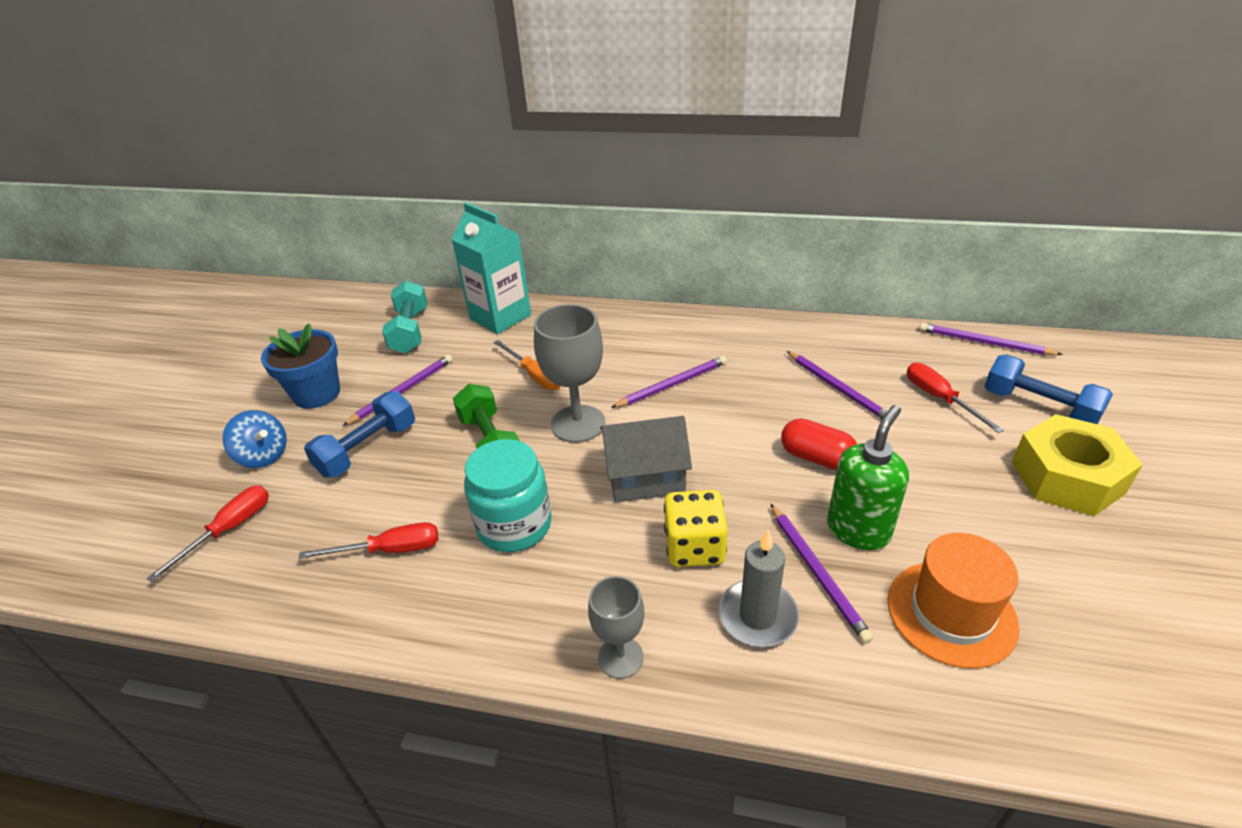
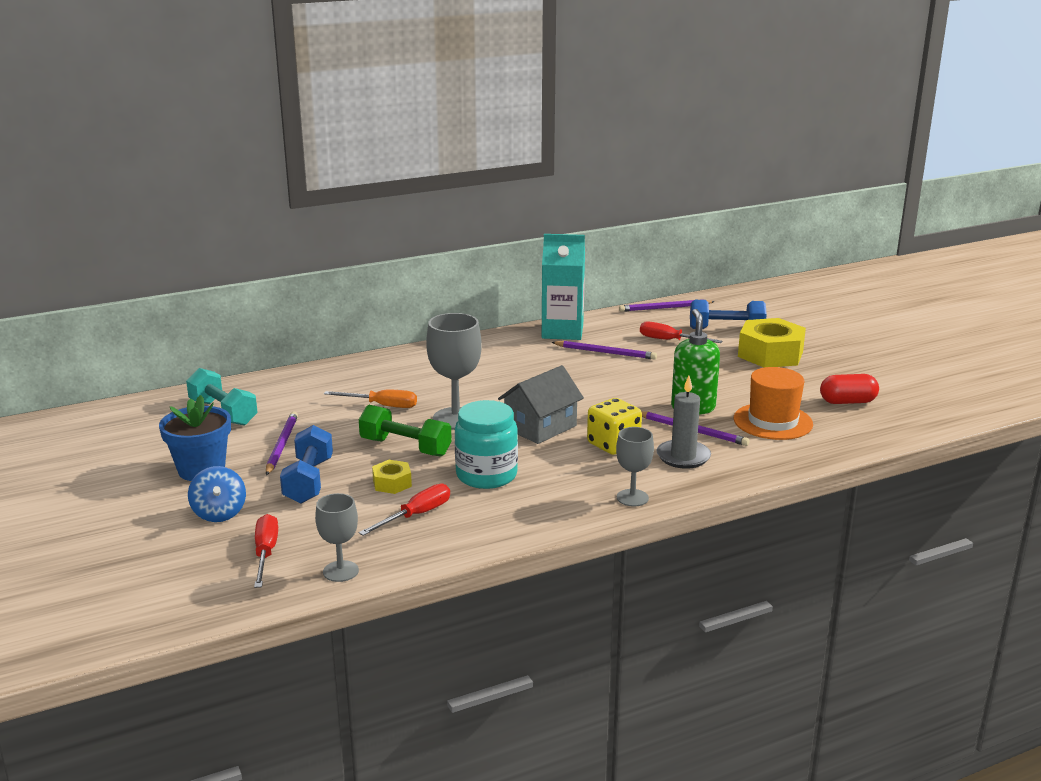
camera: 40 degrees left, 15 degrees down
blue spinning top [222,410,287,468] -> blue spinning top turned 75 degrees clockwise [188,466,246,522]
turquoise carton [451,202,531,334] -> turquoise carton moved to [542,234,585,340]
purple pencil [611,356,727,408] -> none
red capsule [781,418,857,470] -> red capsule moved to [820,374,879,404]
none -> grey goblet [315,493,359,582]
none -> yellow nut [372,460,412,494]

